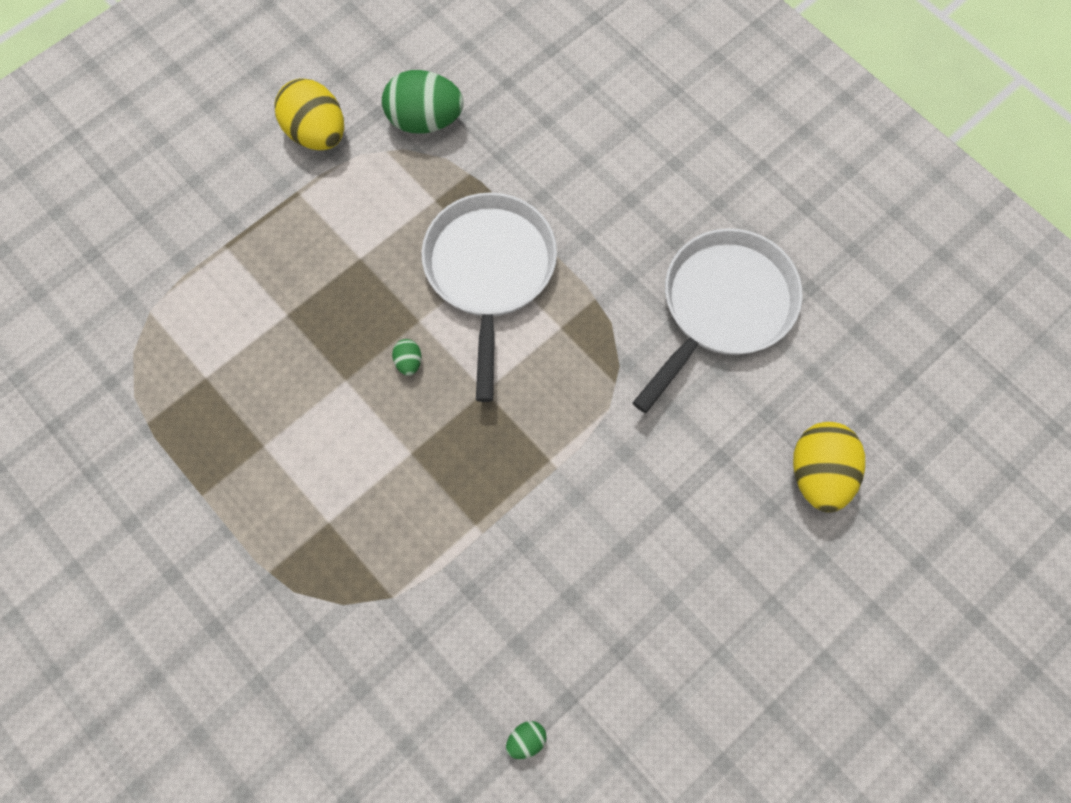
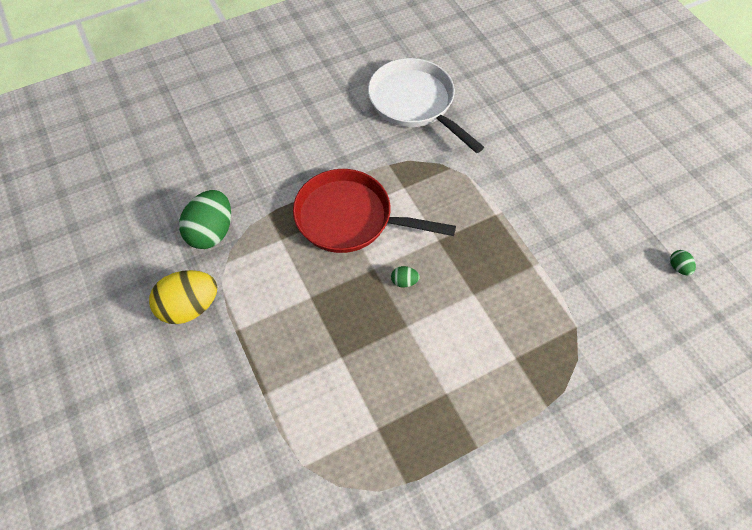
camera: 75 degrees left, 10 degrees down
white pan [421,193,557,402] -> red pan [293,169,456,253]
yellow egg [793,422,865,513] -> none

